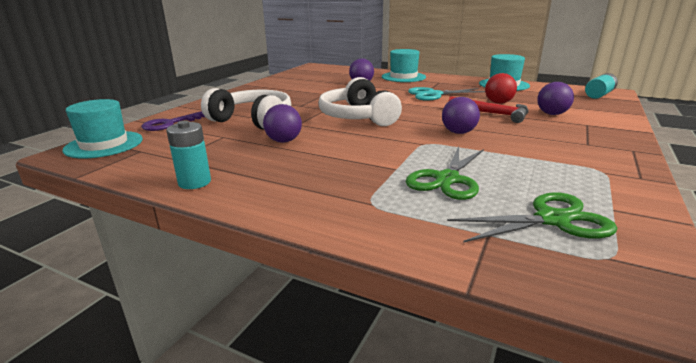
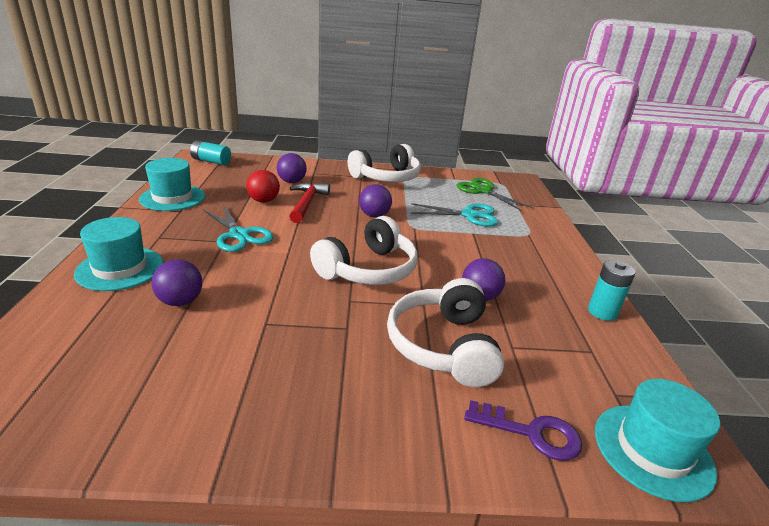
camera: 120 degrees left, 5 degrees up
green scissors [406,147,484,200] -> turquoise scissors [411,203,499,227]
none -> white headphones [348,144,421,182]

